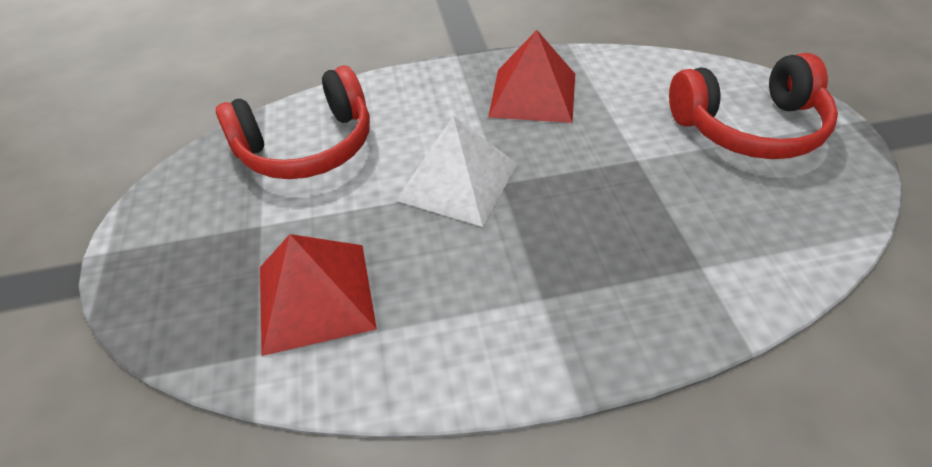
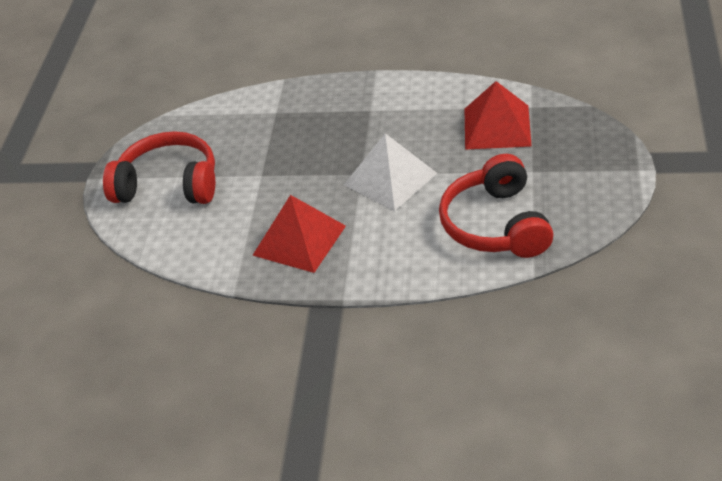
camera: 160 degrees left, 5 degrees down
red headphones [216,66,370,179] -> red headphones turned 90 degrees counterclockwise [439,154,553,258]

